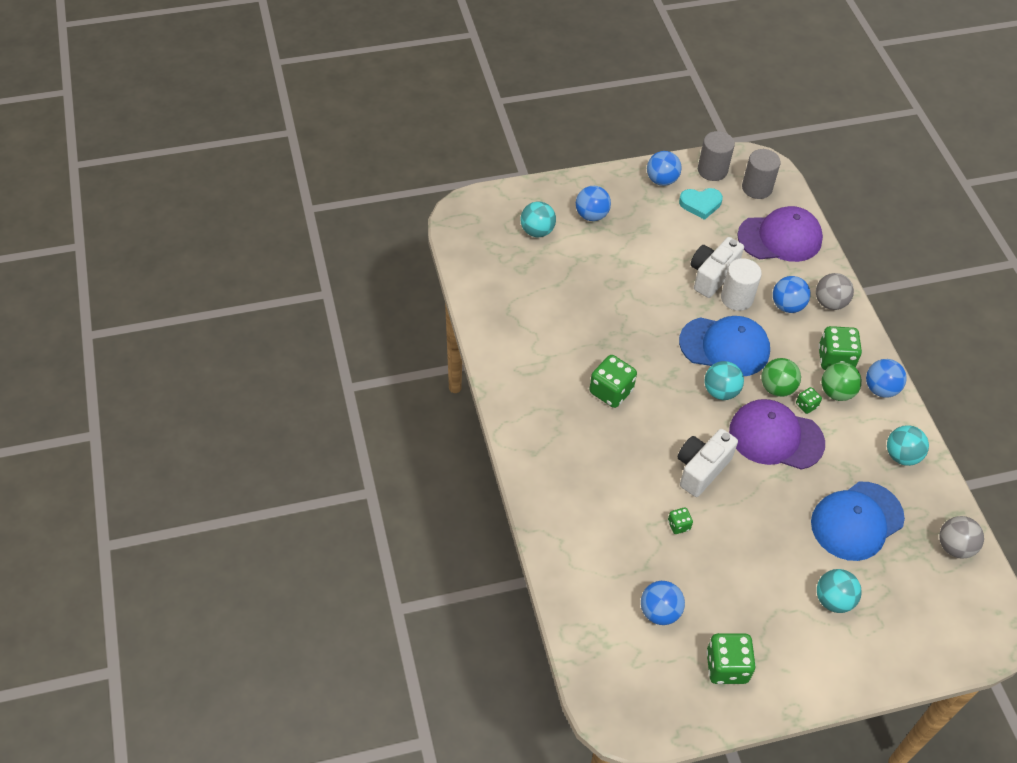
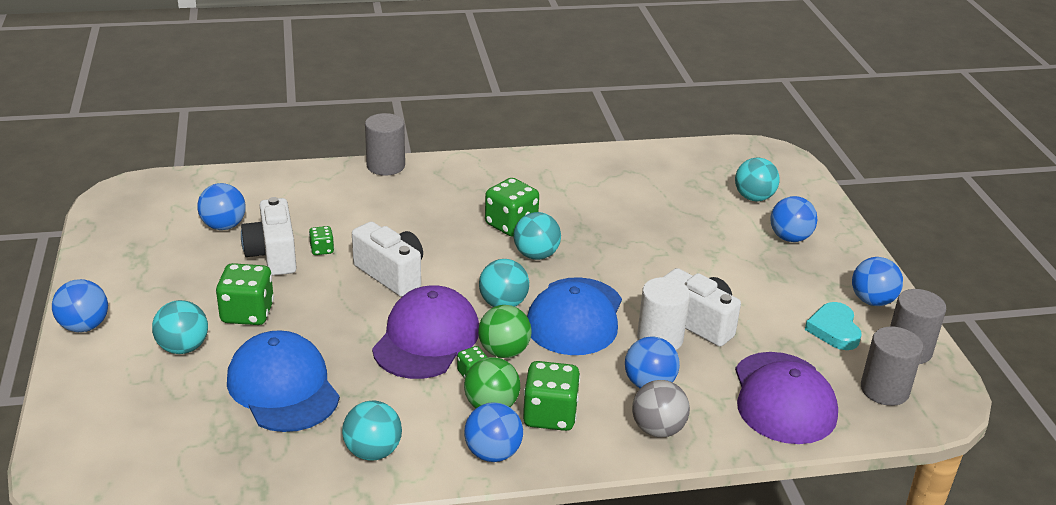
camera: 95 degrees right, 20 degrees down
green dice [706,633,756,684] -> green dice moved to [216,263,274,325]
grey ball [939,516,984,558] -> none
none -> blue ball [52,279,108,332]
none -> white camera [241,197,297,276]
none -> grey cylinder [365,113,405,176]
none -> turquoise ball [513,212,561,260]

